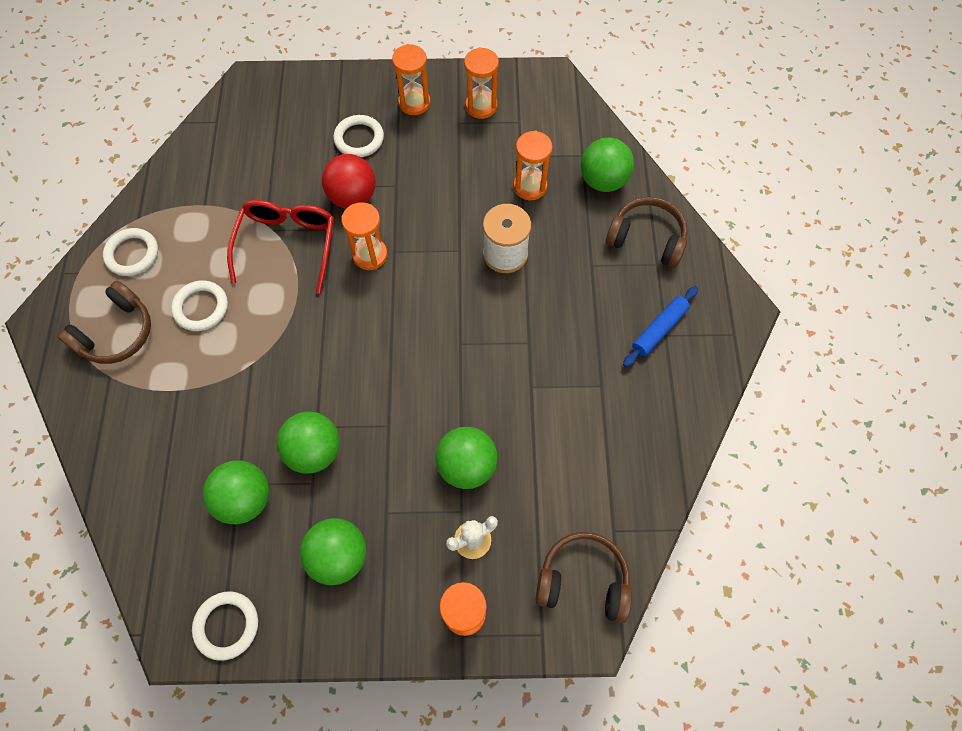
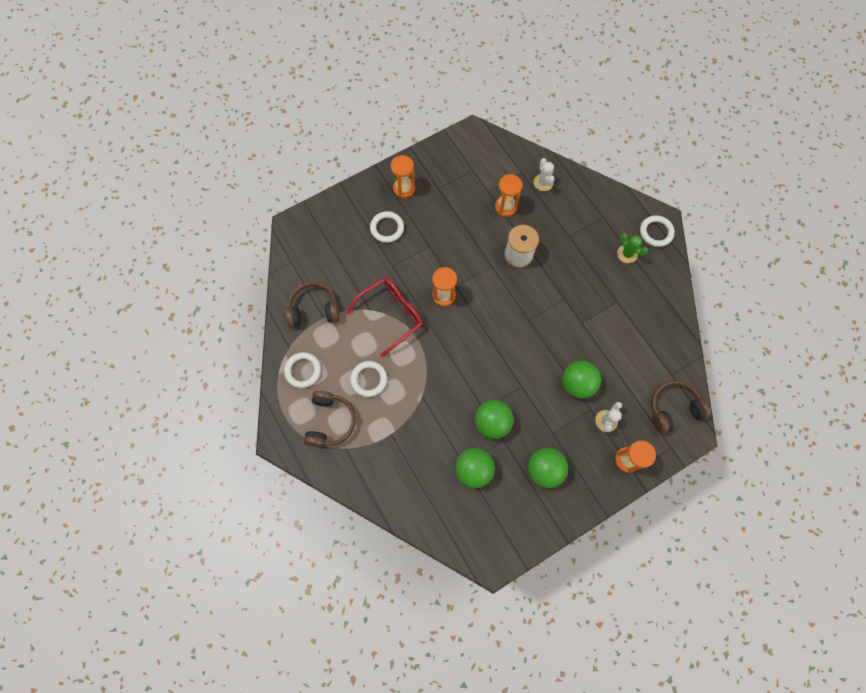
camera: 30 degrees left, 5 degrees up
white ring [192,591,258,661] -> white ring moved to [640,215,675,247]
red glasses [227,200,334,293] -> red glasses turned 75 degrees clockwise [346,278,423,357]
red ball [322,154,376,208] -> none
orange hourglass [464,47,499,119] -> none
green ball [581,137,634,192] -> white cactus [534,158,555,191]
brown headphones [606,197,688,268] -> brown headphones moved to [286,282,339,327]
blue rolling pin [623,286,698,367] -> green cactus [617,233,648,263]

